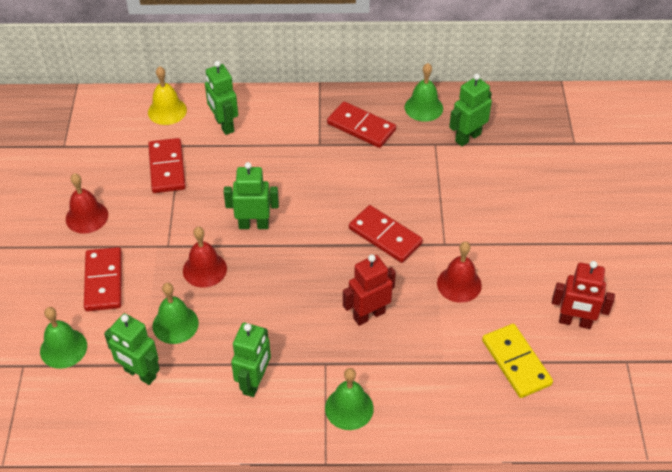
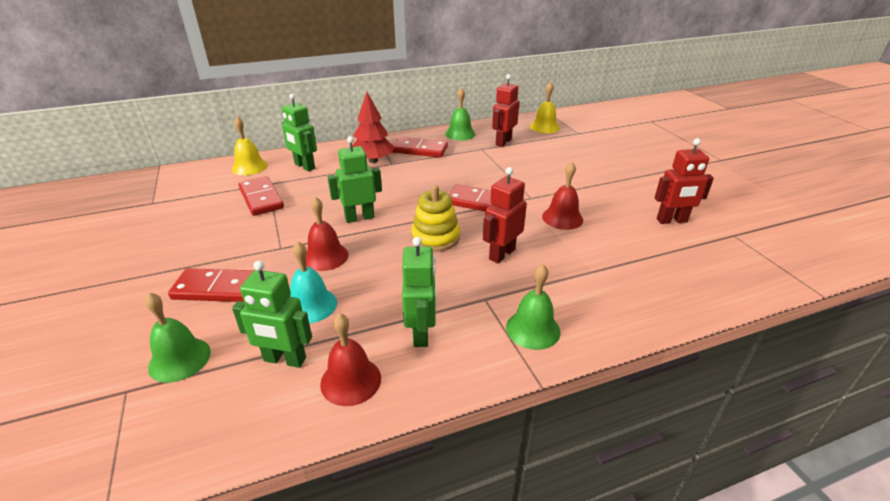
camera: 20 degrees left, 15 degrees down
red bell [66,173,108,234] -> red bell moved to [320,313,381,406]
red domino [84,247,122,311] -> red domino turned 60 degrees counterclockwise [168,268,254,302]
green bell [152,283,199,344] -> turquoise bell [290,242,337,323]
green robot [449,74,492,146] -> red robot [492,74,519,147]
yellow domino [482,324,553,398] -> none
none -> red tree [352,92,394,163]
none -> yellow stacking toy [411,185,460,252]
none -> yellow bell [530,82,560,133]

